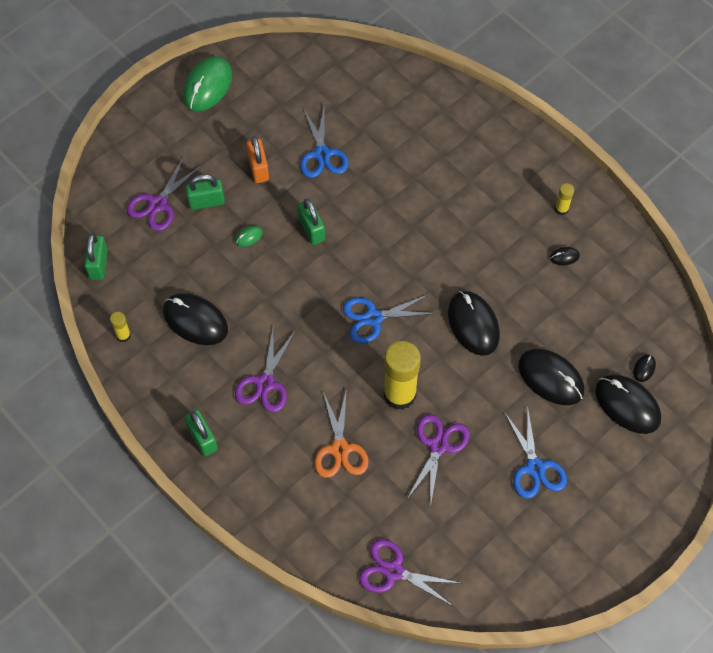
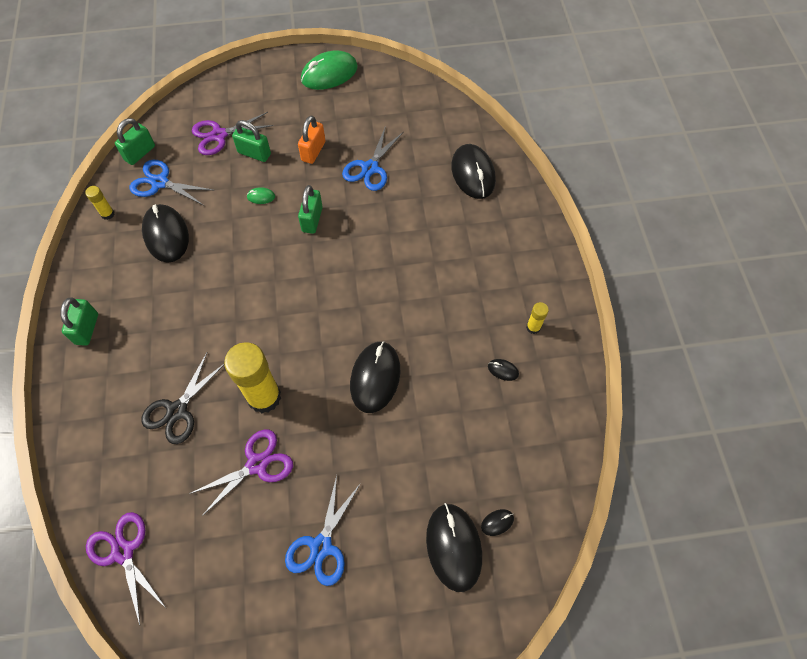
camera: 35 degrees right, 0 degrees up
purple scissors [235,329,295,412] -> none
orange scissors [315,388,369,478] -> black scissors [141,353,224,444]
blue scissors [343,294,437,343] -> blue scissors moved to [129,160,213,206]
black mouse [518,349,584,405] -> black mouse moved to [451,144,496,199]

